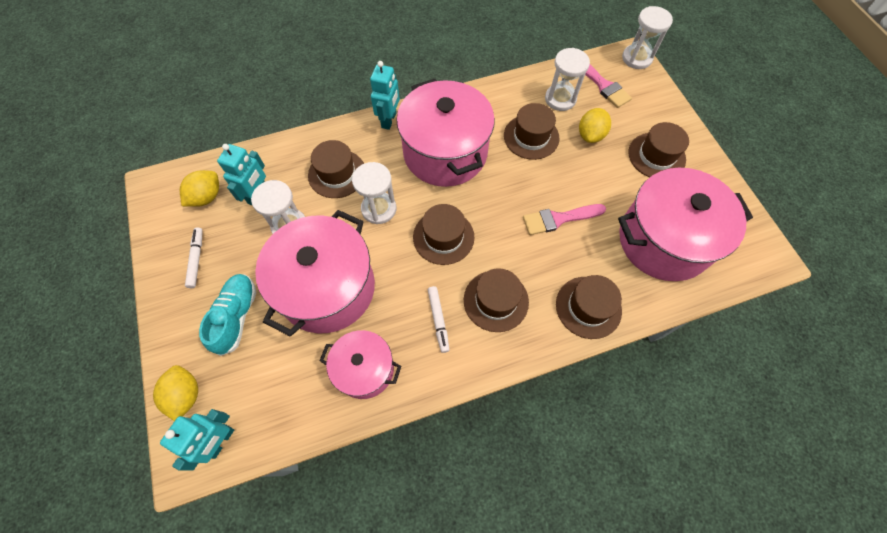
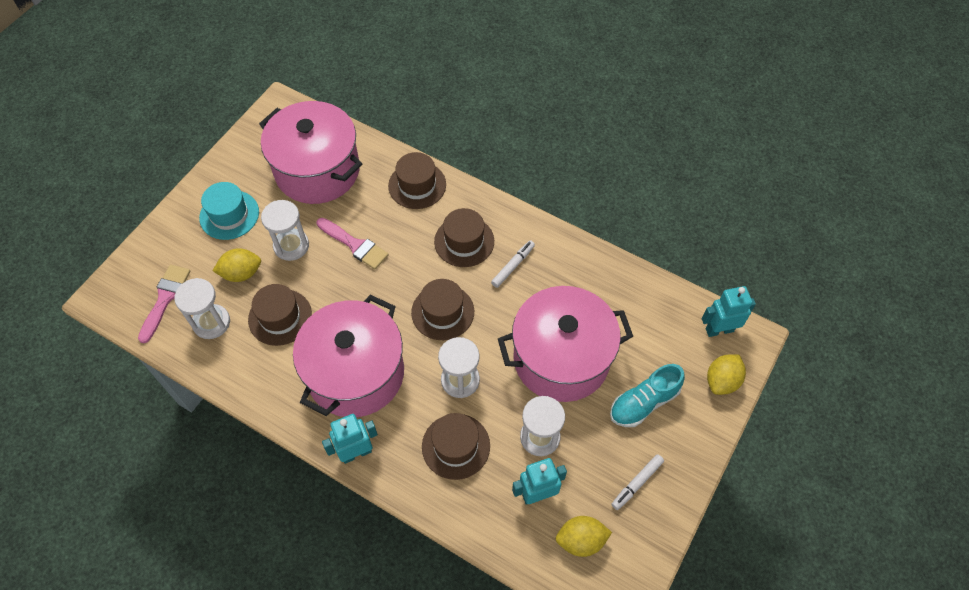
camera: 130 degrees left, 5 degrees down
pink pot [320,330,401,399] -> none
white hourglass [622,6,673,69] -> white hourglass moved to [261,200,309,261]
brown hat [628,122,689,177] -> turquoise hat [199,182,259,240]

